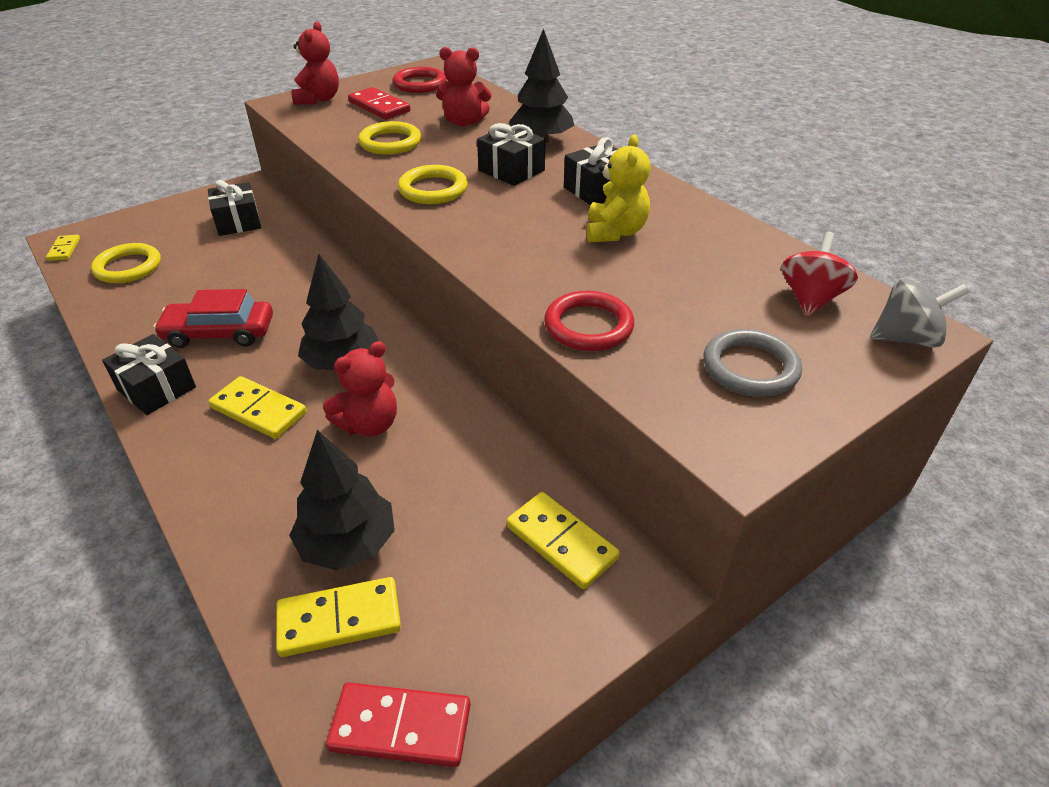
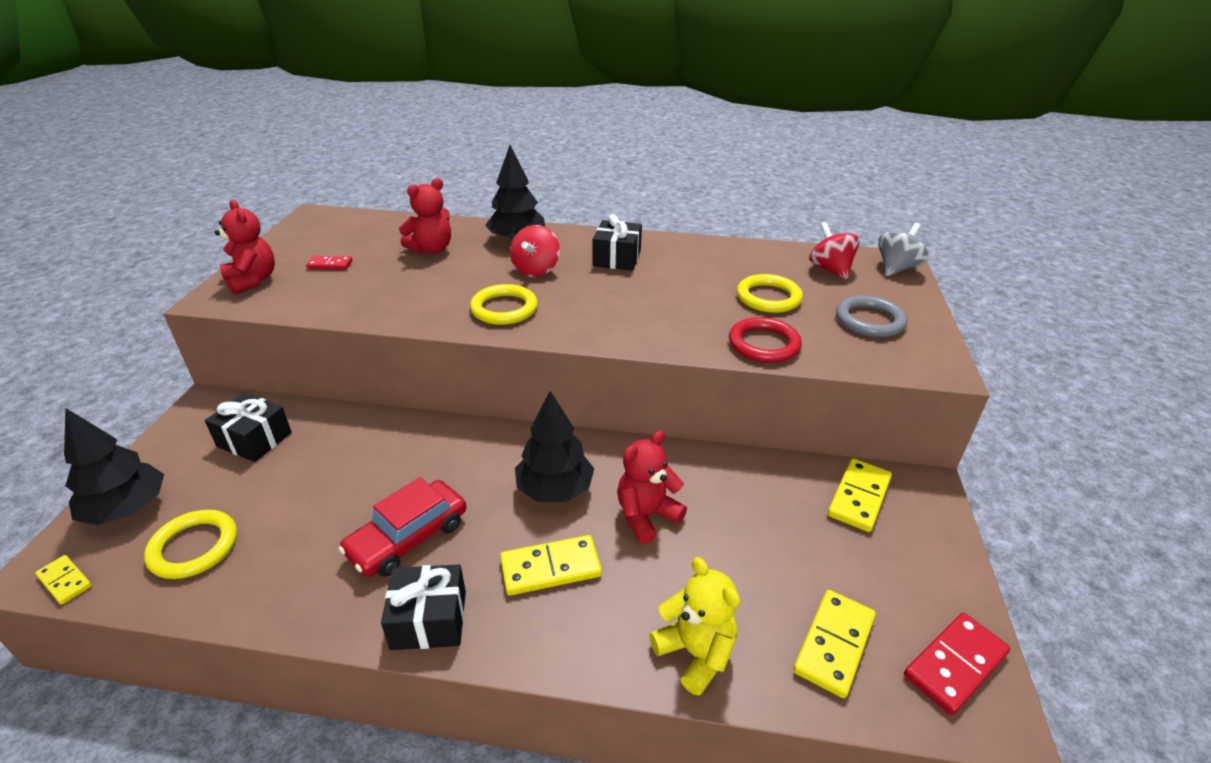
camera: 45 degrees left, 5 degrees down
black tree [289,430,395,570] -> black tree moved to [64,408,164,525]
red teddy bear [323,341,397,437] -> red teddy bear turned 135 degrees counterclockwise [617,431,687,544]
red domino [348,87,410,120] -> red domino [306,256,352,270], size x0.59
yellow ring [358,121,421,155] -> yellow ring moved to [737,274,803,313]
red ring [393,67,447,93] -> none
black gift [477,123,545,186] -> red spinning top [510,225,560,277]
yellow domino [506,492,620,589] -> yellow domino turned 60 degrees counterclockwise [828,459,892,532]
yellow teddy bear [587,134,651,242] -> yellow teddy bear moved to [649,557,740,696]

